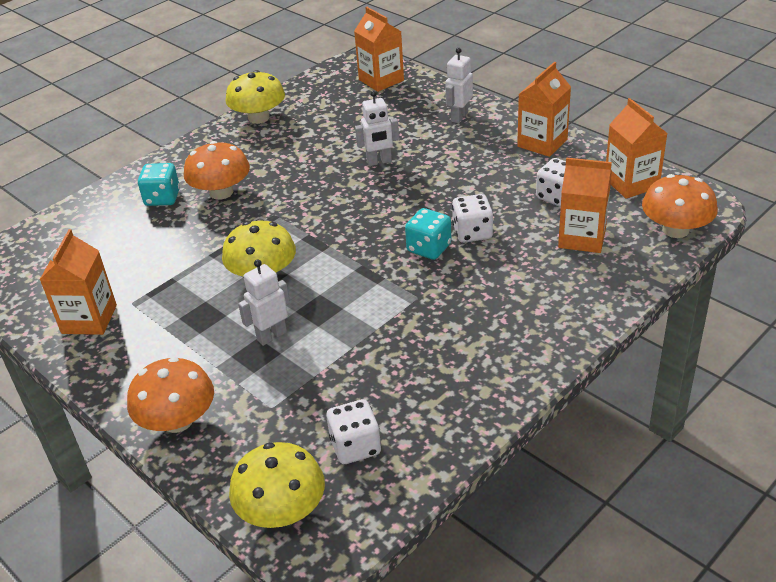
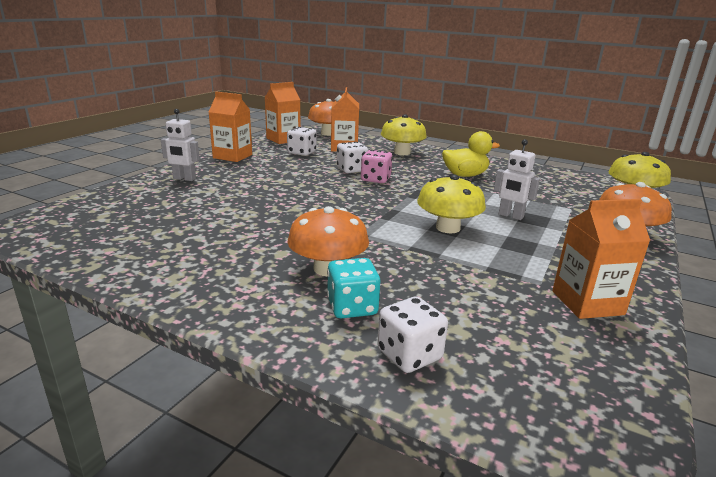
camera: 110 degrees left, 15 degrees down
yellow mushroom [225,70,285,124] -> yellow mushroom moved to [381,114,427,155]
white dice [326,399,381,464] -> white dice moved to [377,297,448,373]
orange carton [354,7,404,92] -> none
white robot [355,91,399,166] -> none
turquoise dice [405,208,452,260] -> pink dice [361,150,393,183]
none -> yellow duck [442,131,500,177]

